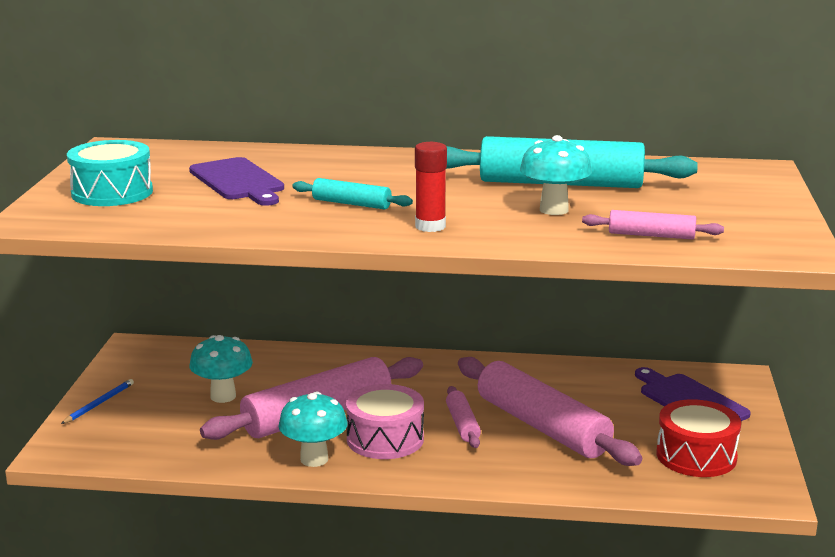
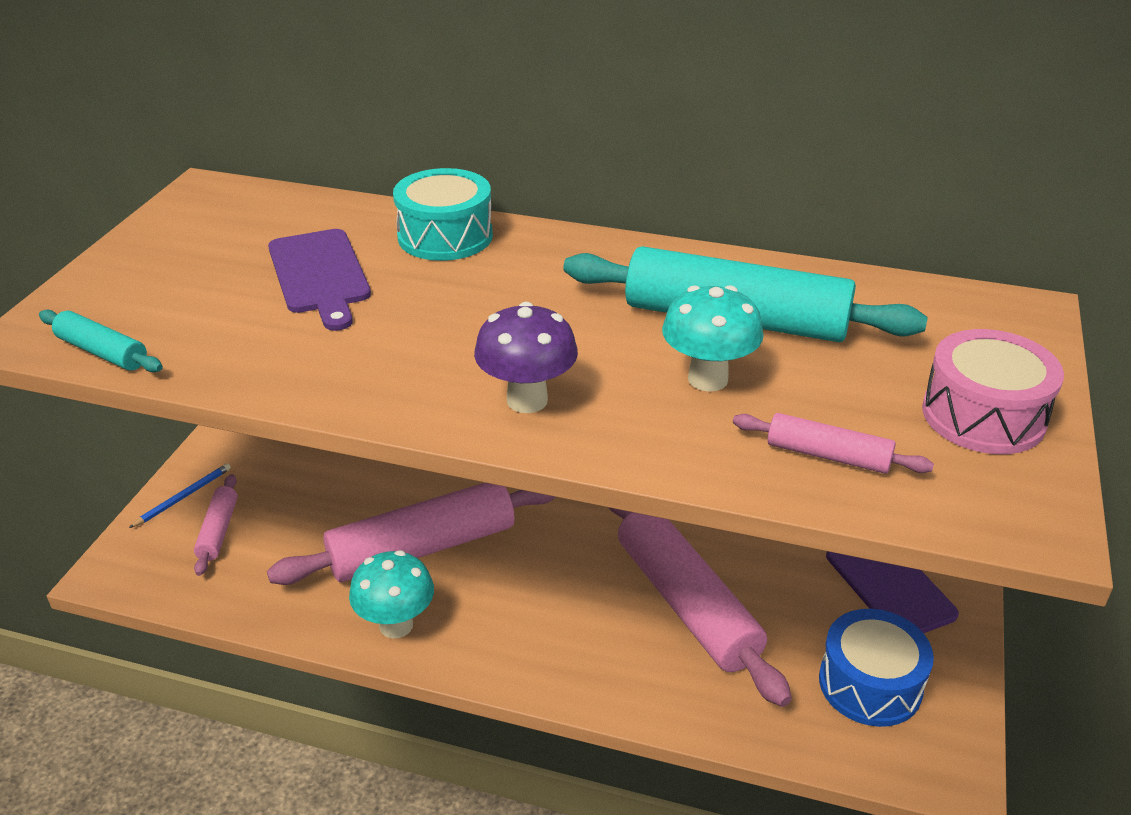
camera: 10 degrees right, 15 degrees up
turquoise drum [67,140,153,206] -> turquoise drum moved to [393,168,493,261]
turquoise mushroom [189,335,253,403] -> none
turquoise rolling pin [292,178,413,209] -> turquoise rolling pin moved to [39,309,163,372]
pink drum [346,384,424,459] -> pink drum moved to [922,329,1064,454]
red glue stick [415,142,447,232] -> purple mushroom [474,302,578,413]
pink rolling pin [446,386,481,448] -> pink rolling pin moved to [194,474,238,576]
red drum [656,399,741,477] -> blue drum [819,609,934,727]

